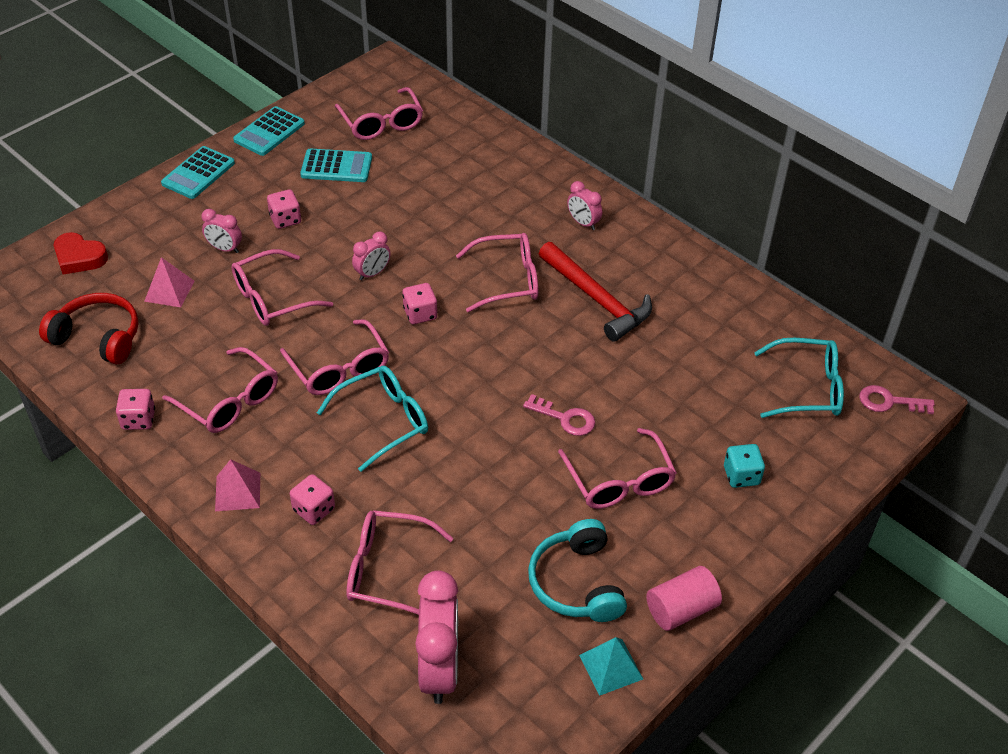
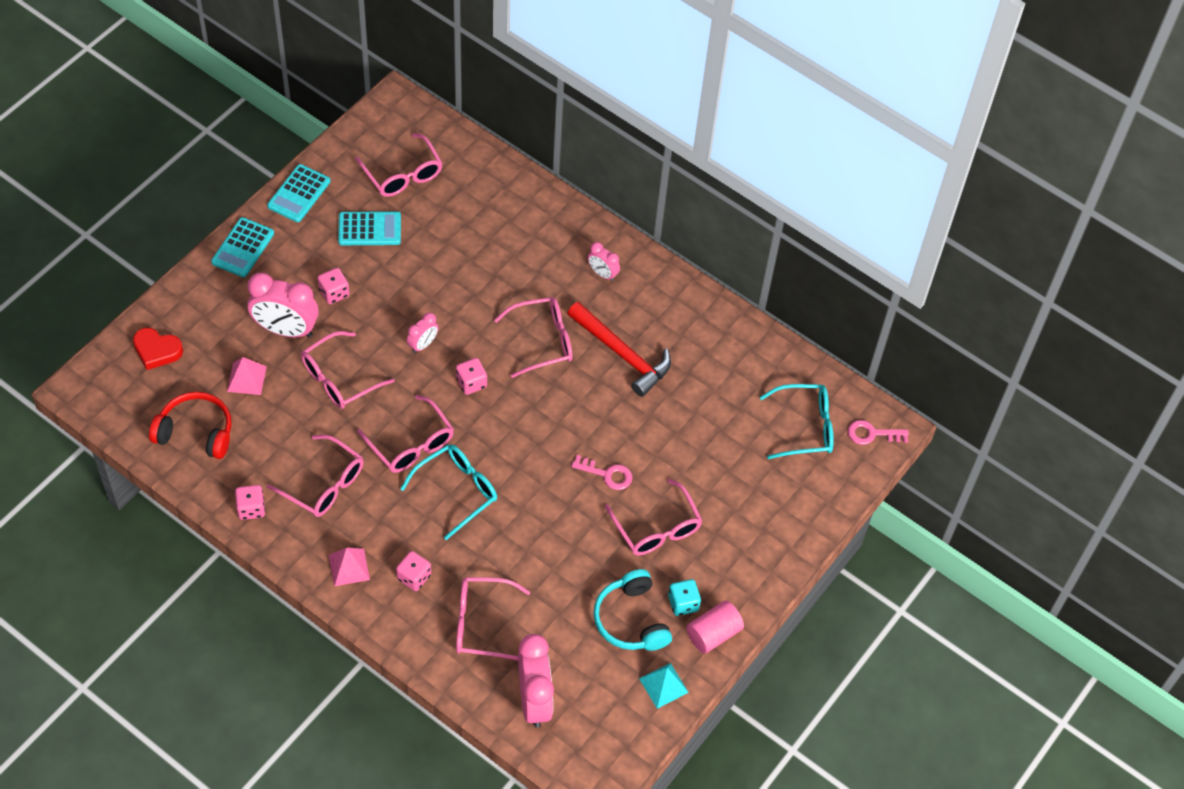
camera: 10 degrees left, 10 degrees up
pink clock [202,209,242,253] -> pink clock [247,272,319,337], size x1.95
turquoise dice [724,444,765,488] -> turquoise dice moved to [668,579,701,616]

